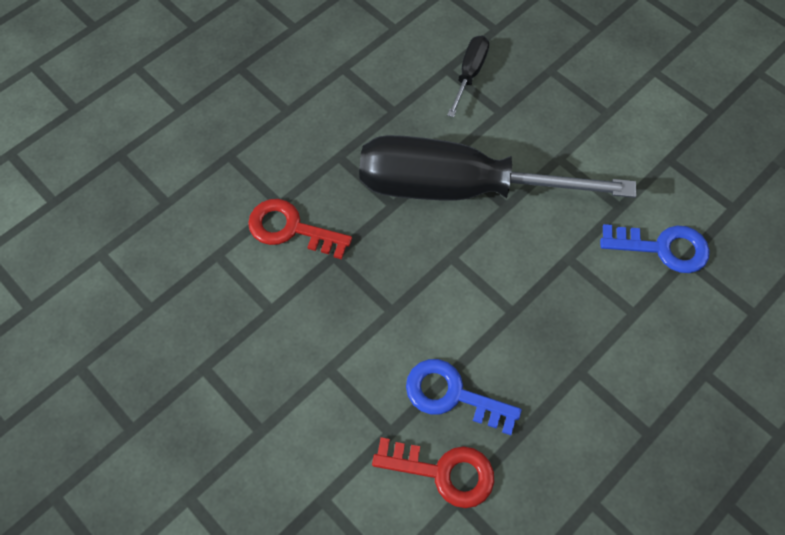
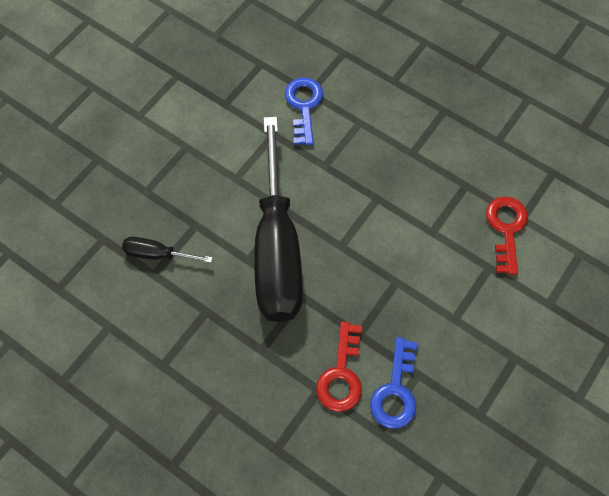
camera: 100 degrees left, 0 degrees up
blue key [406,359,522,435] -> blue key moved to [370,337,418,429]

